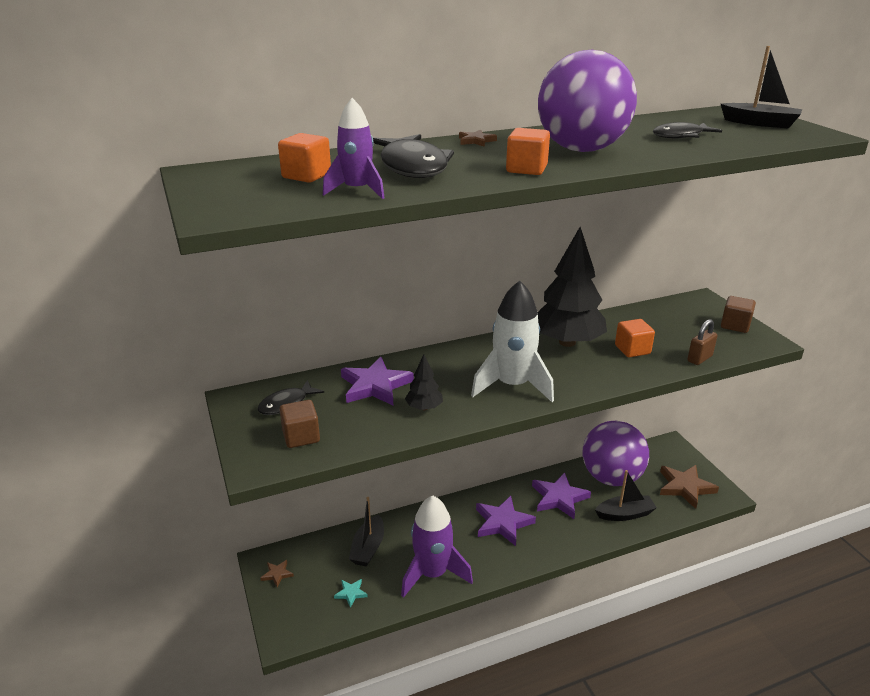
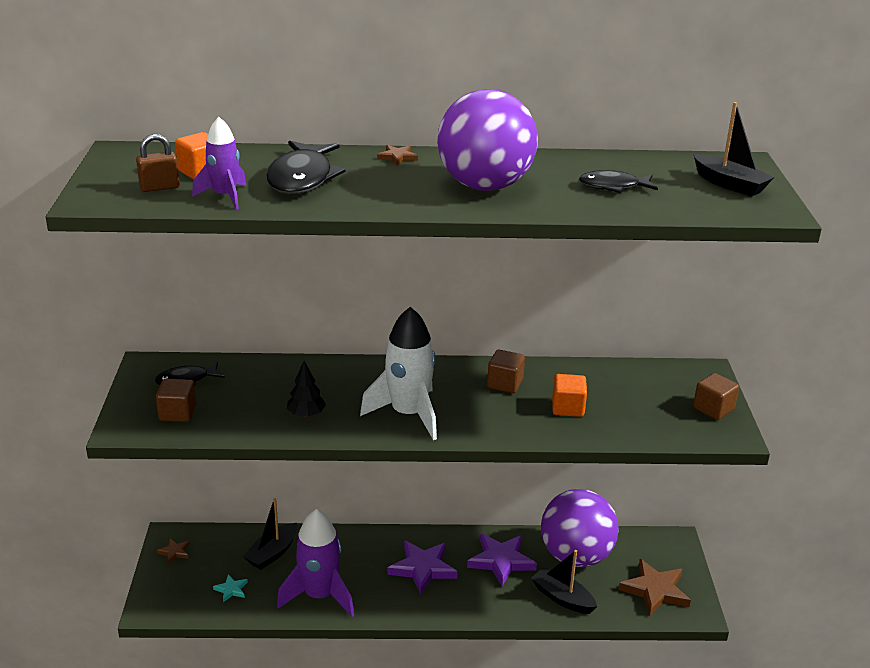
camera: 20 degrees right, 0 degrees up
purple star [341,357,414,405] -> none
orange cube [506,128,550,175] -> none
black tree [538,227,607,347] -> brown cube [487,350,525,393]
black boat [595,470,657,521] -> black boat turned 150 degrees counterclockwise [531,550,597,614]
brown padlock [687,319,718,365] -> brown padlock moved to [136,134,180,192]

